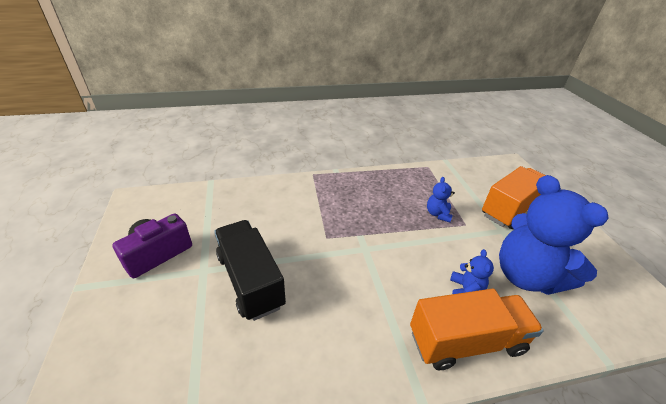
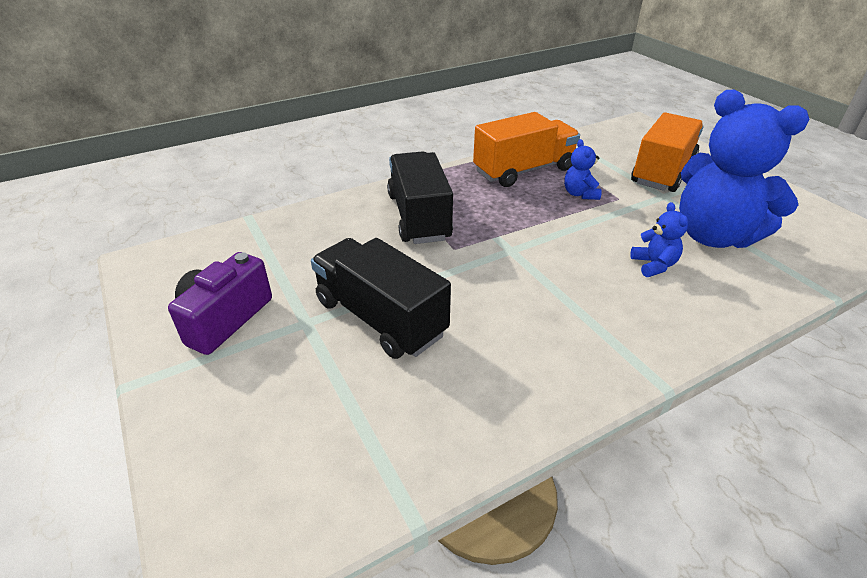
camera: 15 degrees left, 0 degrees up
orange truck [410,289,544,370] -> orange truck moved to [473,112,580,187]
none -> black truck [387,151,453,244]

